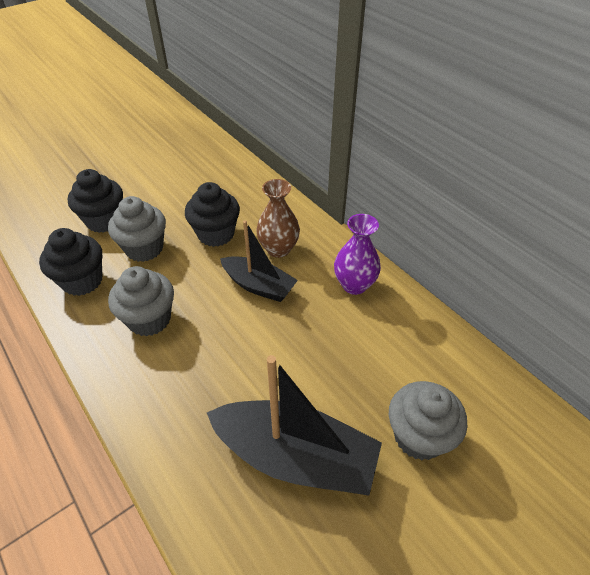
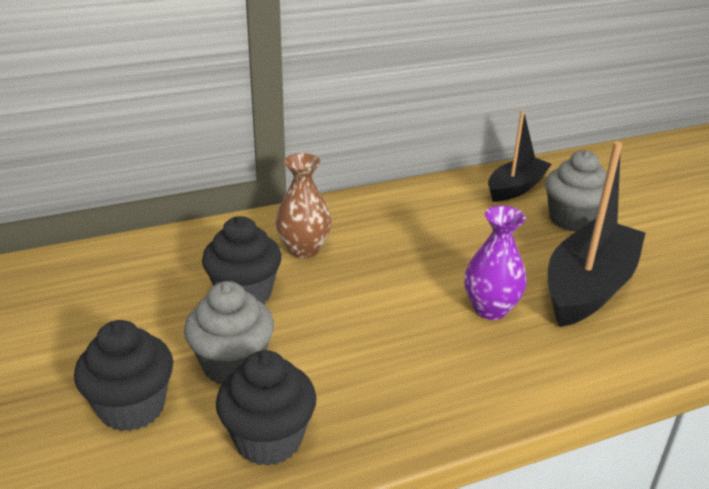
camera: 75 degrees left, 15 degrees down
grey cupcake [108,266,174,336] -> none
black boat [220,220,298,302] -> black boat moved to [488,110,552,202]
purple vase [334,214,381,295] -> purple vase moved to [464,206,527,320]

